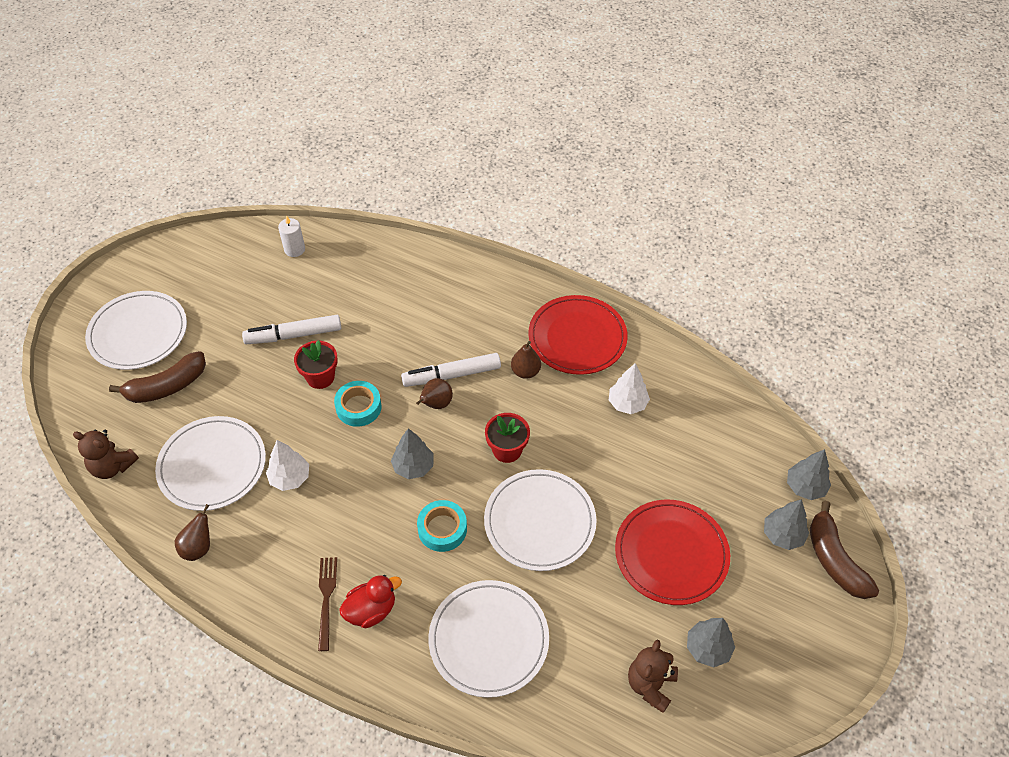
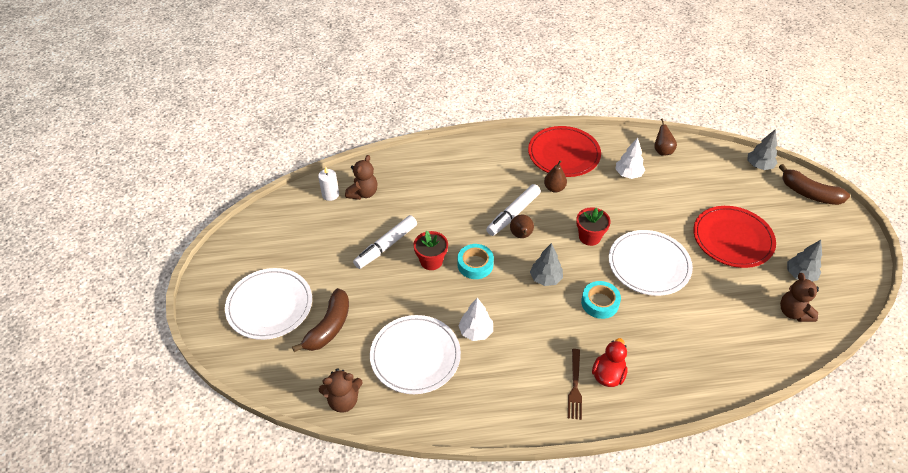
camera: 35 degrees left, 5 degrees down
brown pear [175,504,210,561] -> brown pear moved to [654,118,677,156]
brown fork [318,557,337,651] -> brown fork turned 135 degrees counterclockwise [568,349,582,420]
white plate [428,580,549,698] -> none
grey tree [764,499,809,550] -> none
none -> brown teddy bear [345,155,378,200]

